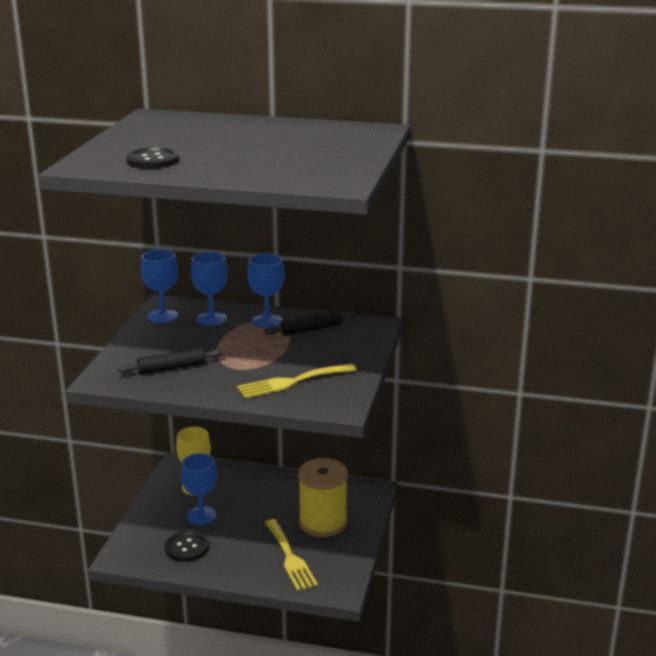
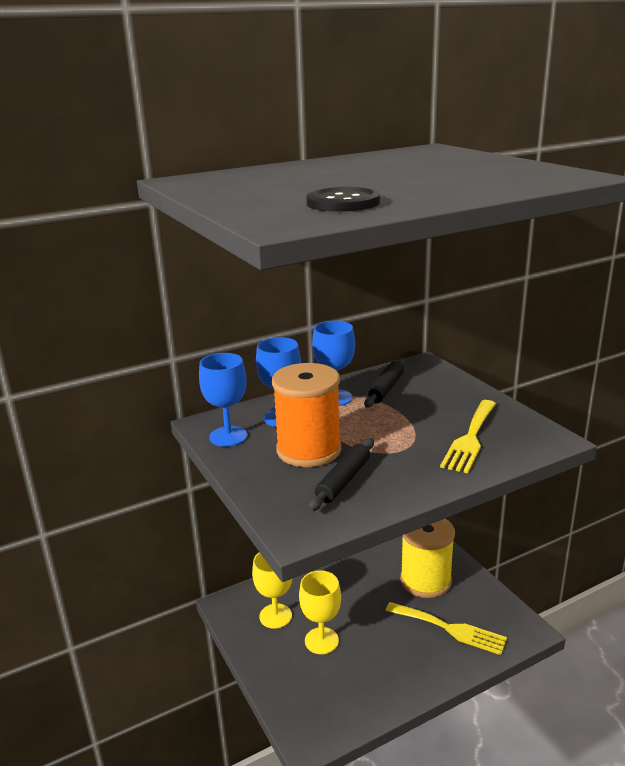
camera: 40 degrees left, 0 degrees up
black button [165,531,209,562] -> none
blue goblet [181,453,217,525] -> yellow goblet [299,570,341,654]
none -> orange spool [272,363,341,467]

